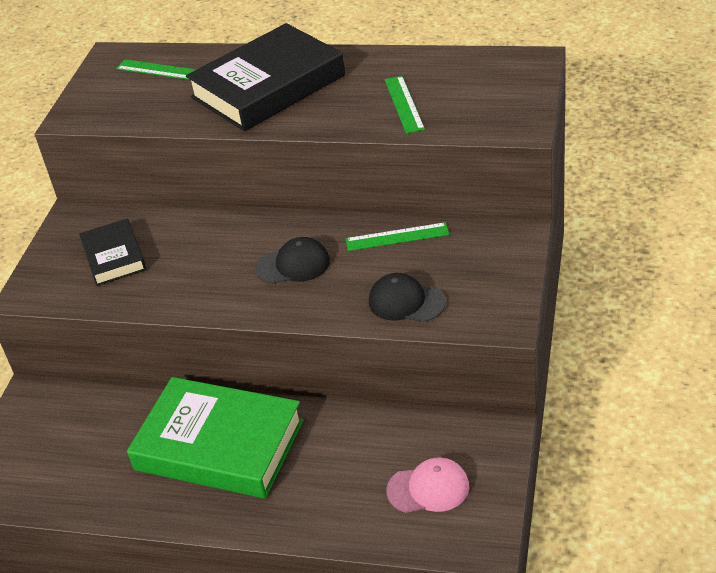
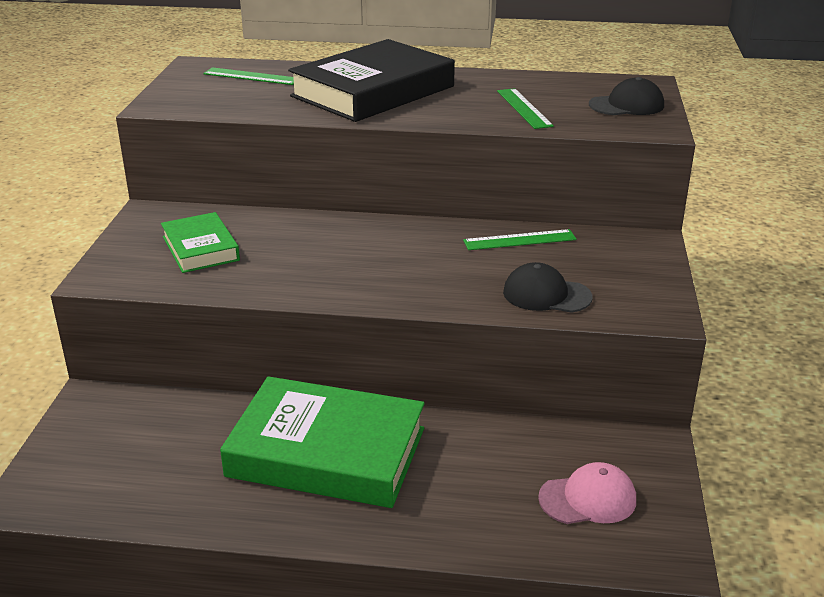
camera: 10 degrees left, 10 degrees down
black book [79,219,146,286] -> green book [161,212,240,273]
black cap [255,237,330,284] -> black cap moved to [589,77,664,115]

